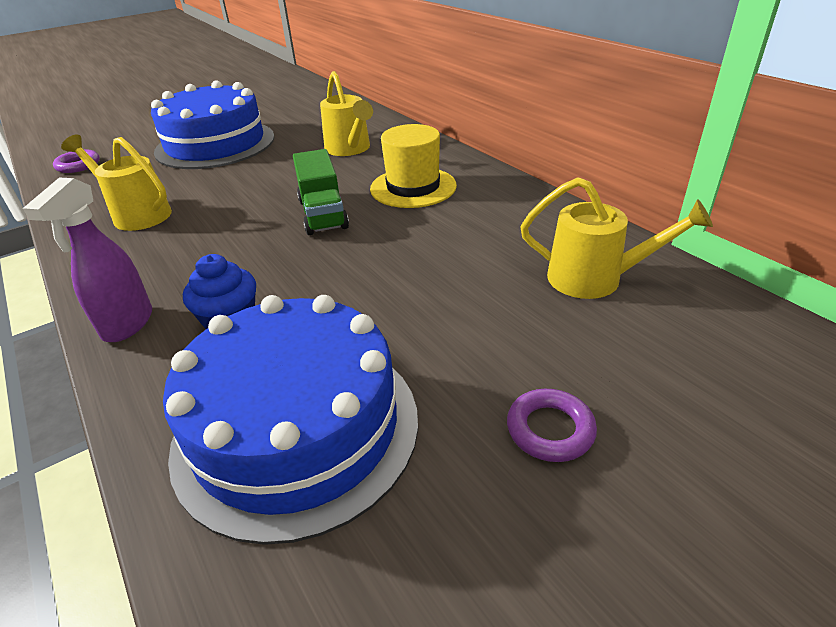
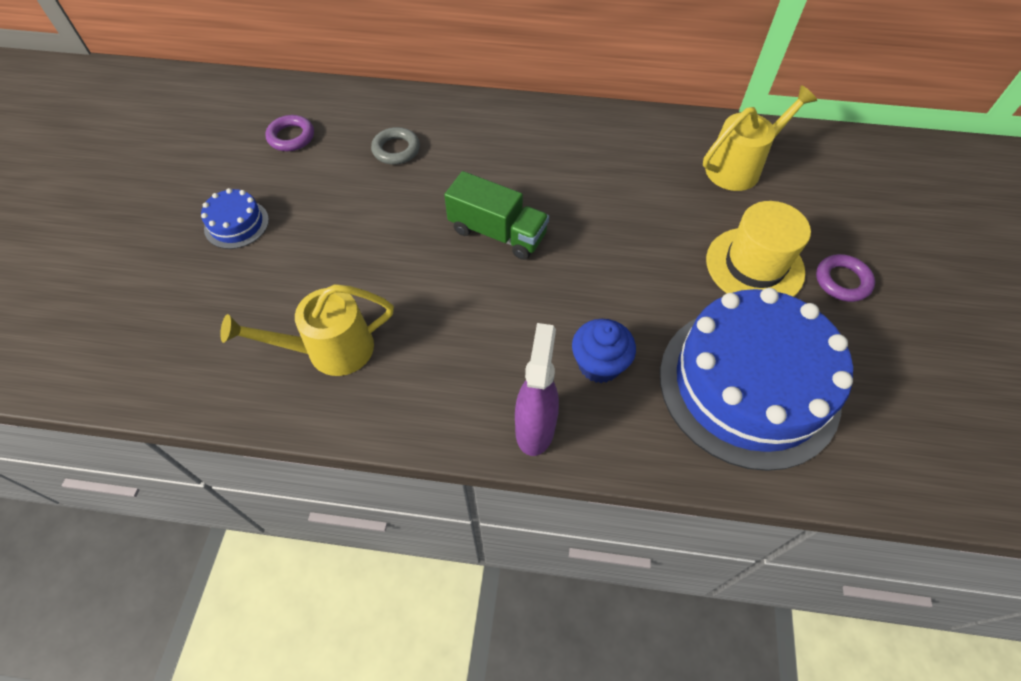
camera: 50 degrees left, 20 degrees up
purple spray bottle [23,177,152,342] -> purple spray bottle turned 135 degrees counterclockwise [515,323,559,456]
purple ring [53,149,100,173] -> purple ring moved to [265,115,314,151]
blue cake [151,80,275,169] -> blue cake [201,188,269,249], size x0.42
yellow watering can [320,71,373,156] -> grey ring [371,127,420,165]
yellow hat [370,124,457,208] -> yellow hat moved to [706,201,811,297]

